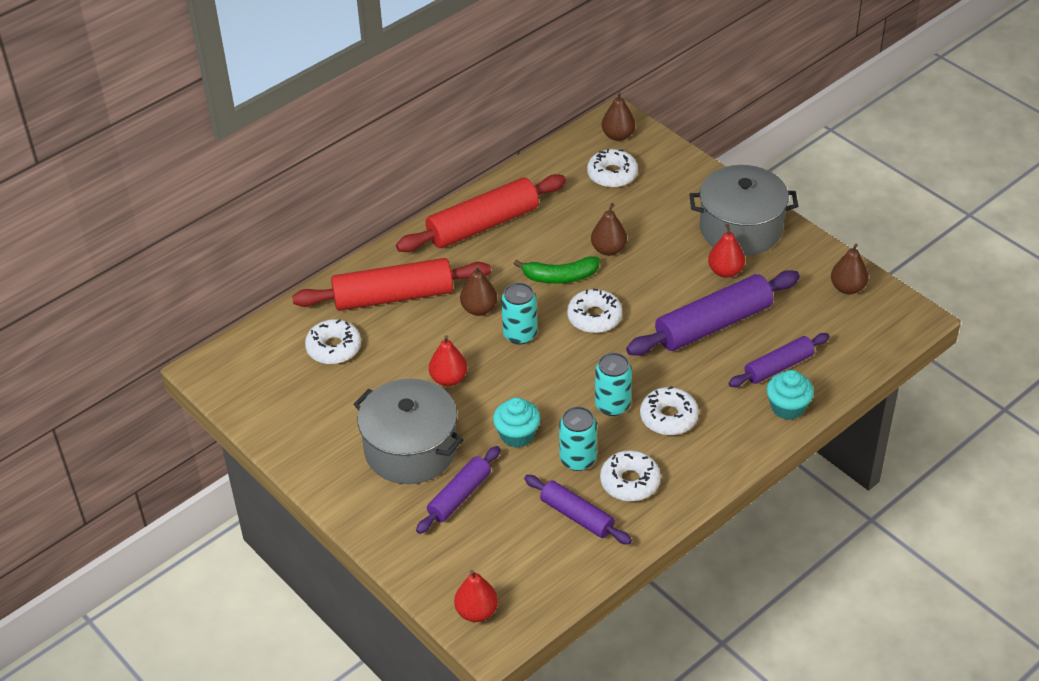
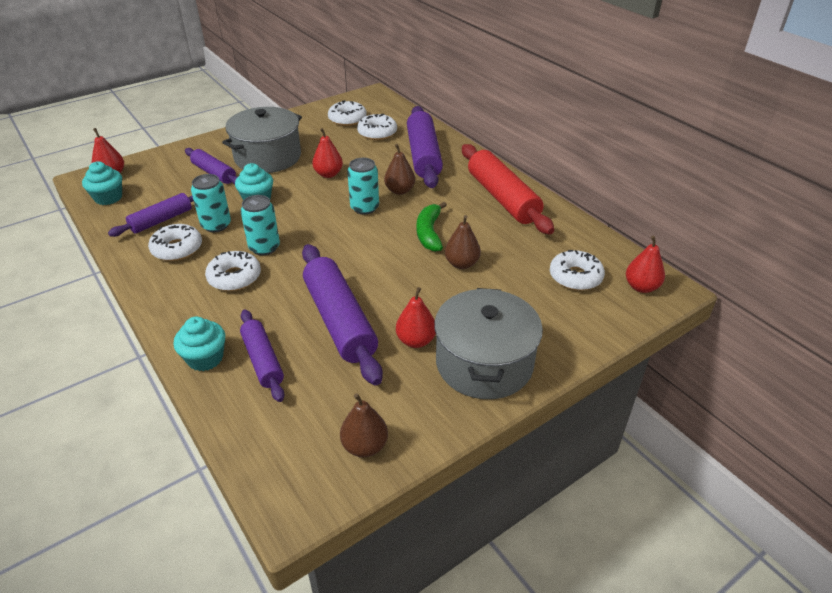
camera: 95 degrees right, 5 degrees down
red rolling pin [292,258,491,311] -> purple rolling pin [407,106,443,188]
white donut [567,288,622,333] -> white donut moved to [328,100,367,126]
brown pear [602,92,635,141] -> red pear [626,236,665,293]
none -> turquoise cupcake [82,161,122,205]

